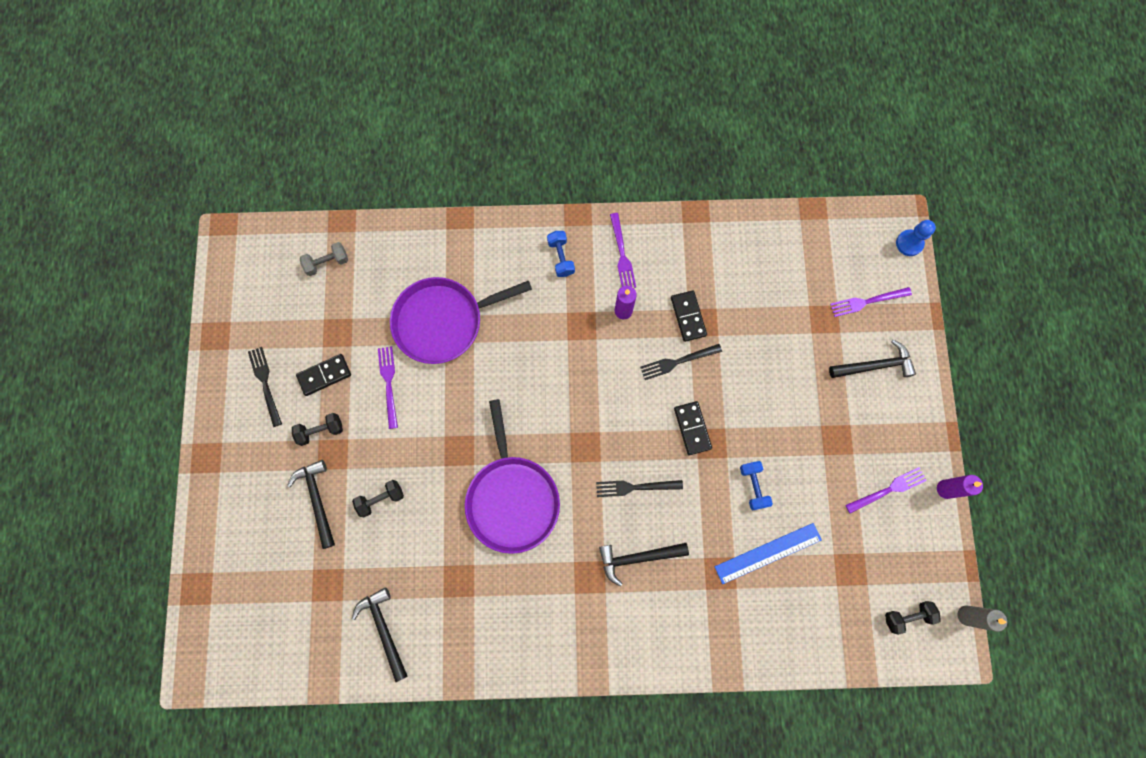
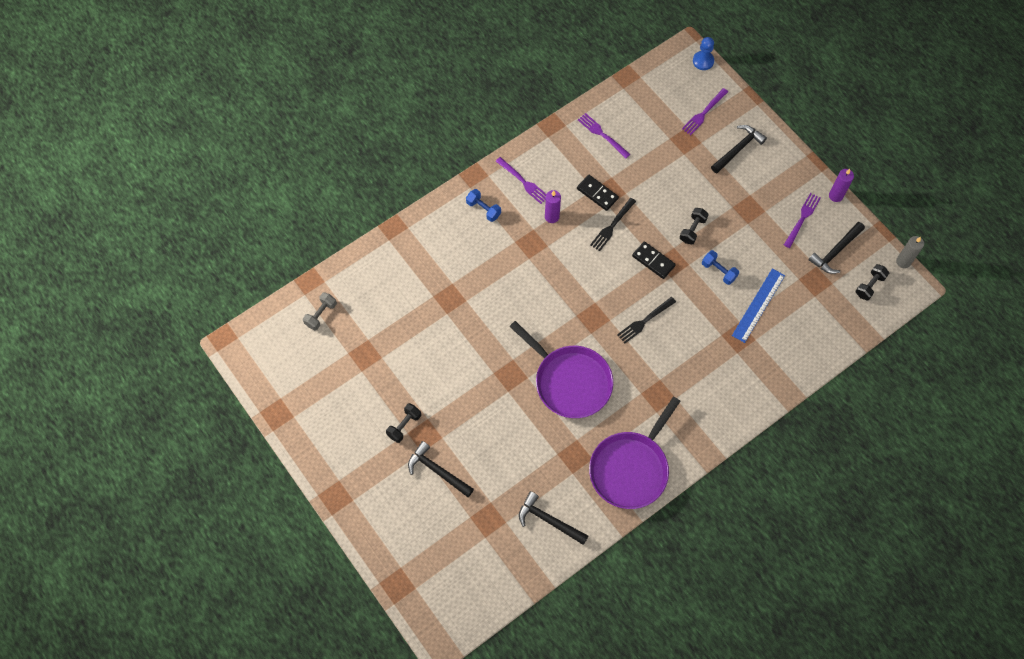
camera: 35 degrees left, 10 degrees down
black fork [248,347,282,427] -> none
black domino [296,354,351,396] -> none
black dumbbell [352,480,404,517] -> black dumbbell moved to [680,208,709,244]
purple fork [378,346,398,429] -> purple fork moved to [578,113,631,158]
purple pan [390,277,532,364] -> purple pan moved to [589,397,681,509]
black hammer [599,543,689,586] -> black hammer moved to [808,222,865,274]

